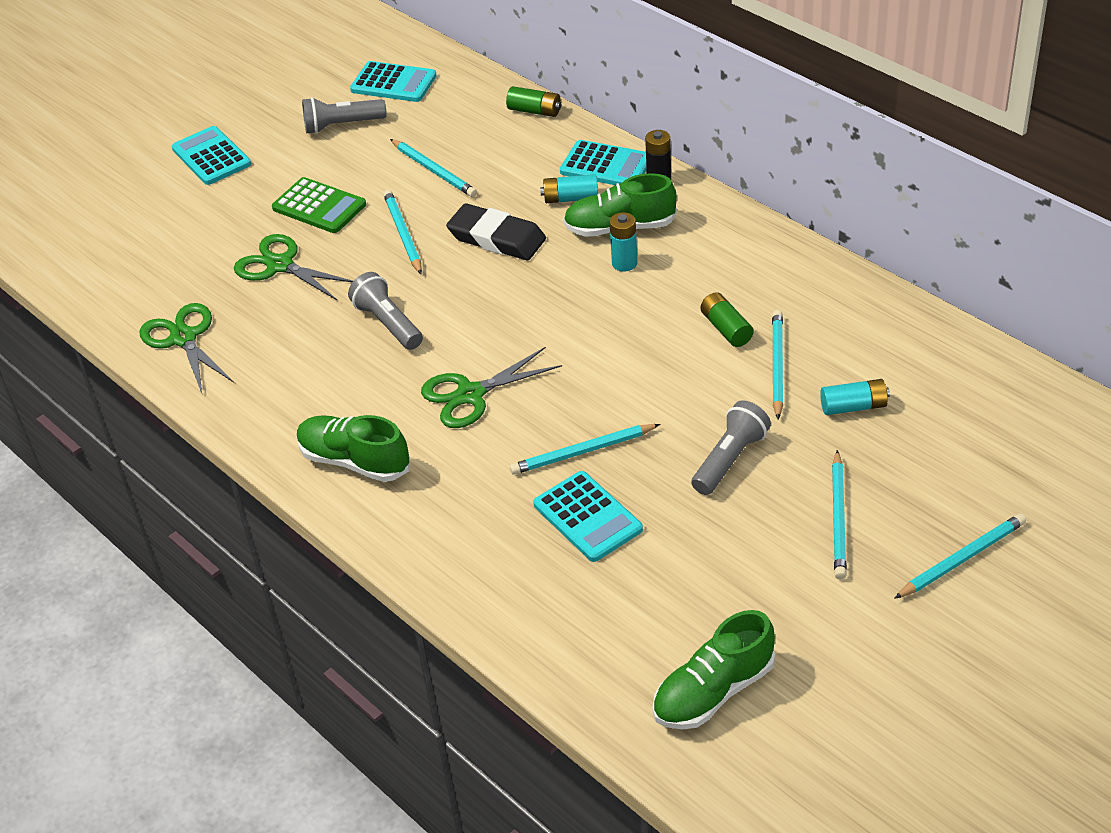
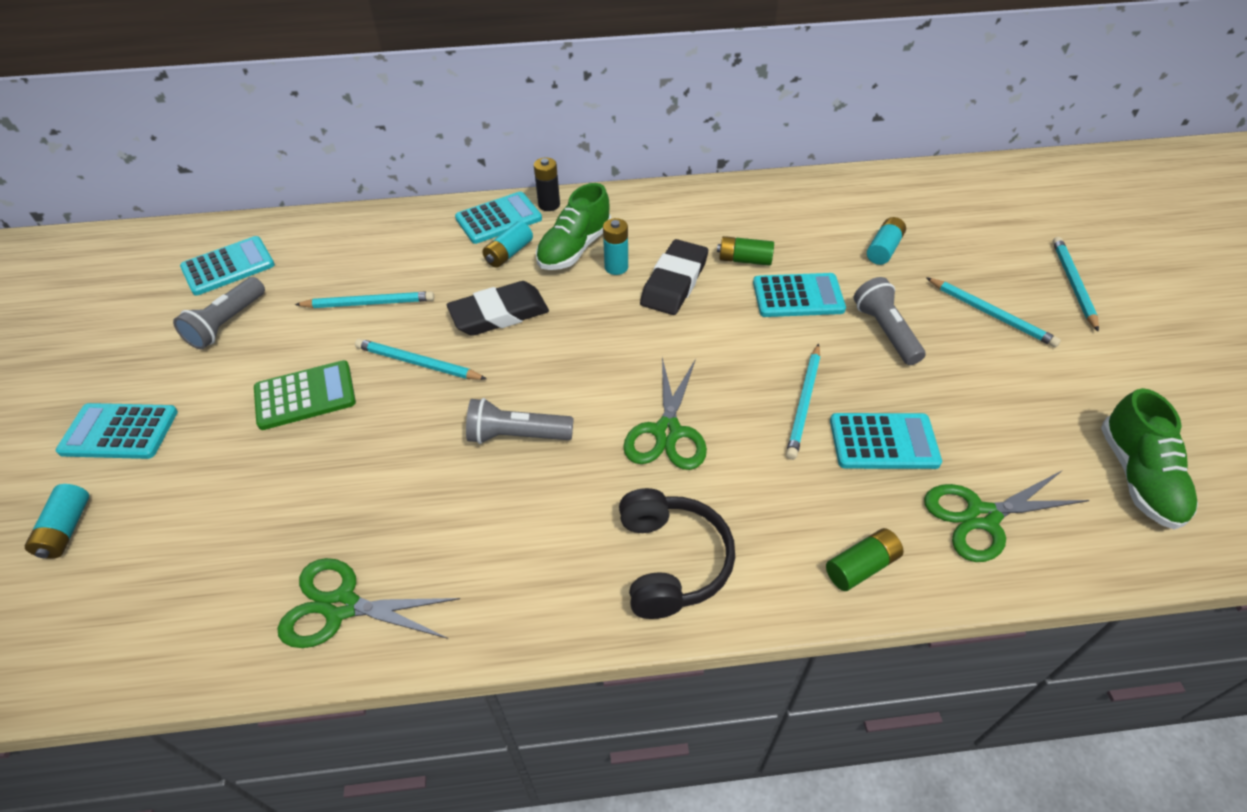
camera: 55 degrees left, 5 degrees up
green scissors [234,234,353,300] -> green scissors moved to [924,471,1089,562]
green shoe [297,415,410,482] -> black headphones [619,488,735,619]
green battery [506,86,561,117] -> green battery moved to [826,528,904,591]
turquoise pencil [772,310,783,419] -> none
none -> turquoise battery [25,484,89,559]
none -> black eraser [640,239,708,315]
none -> turquoise calculator [753,273,846,317]

